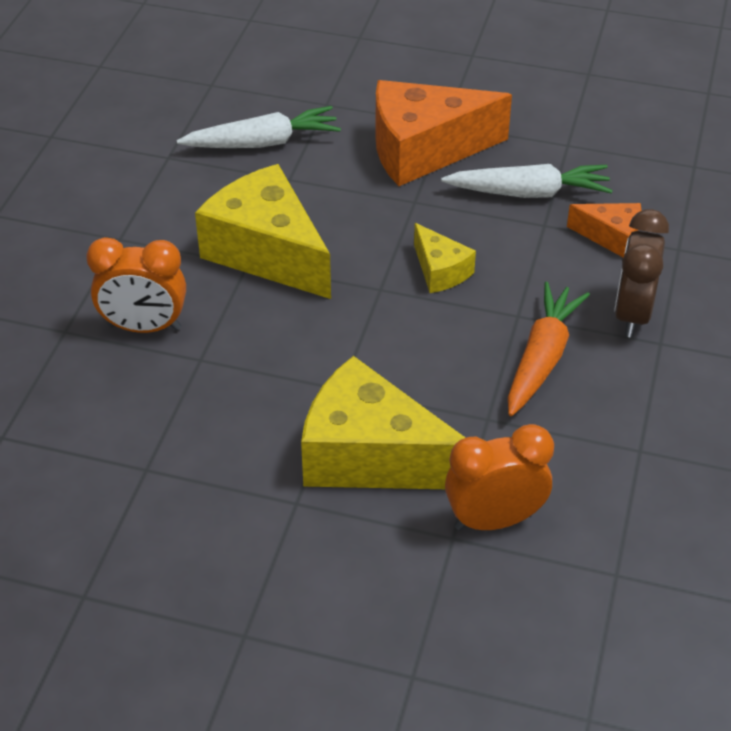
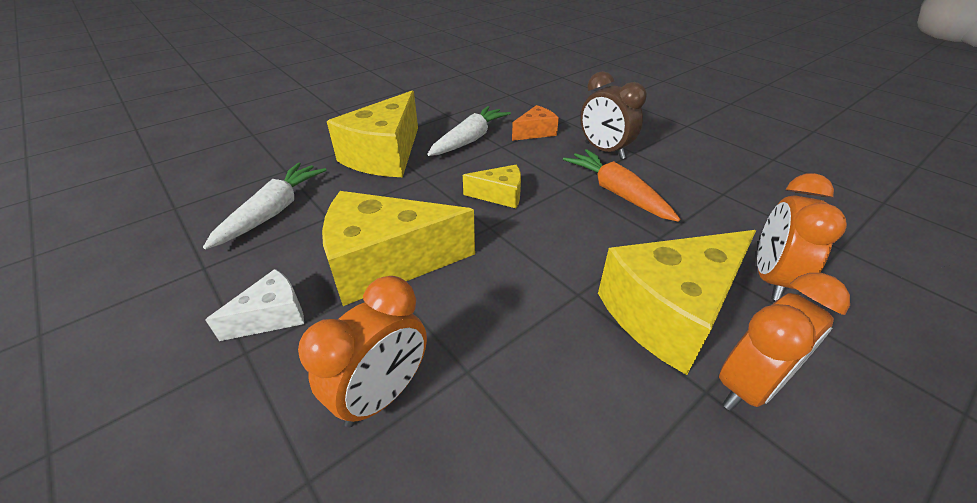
camera: 55 degrees left, 5 degrees down
orange cheese [375,80,512,186] -> yellow cheese [327,90,418,177]
none -> white cheese [205,269,304,341]
none -> orange clock [719,273,850,411]

